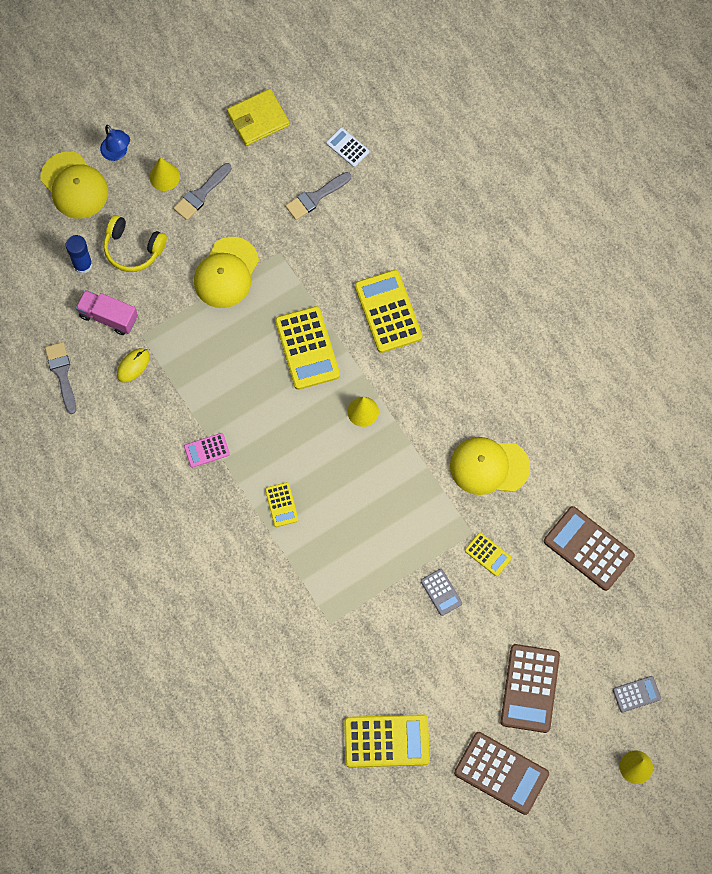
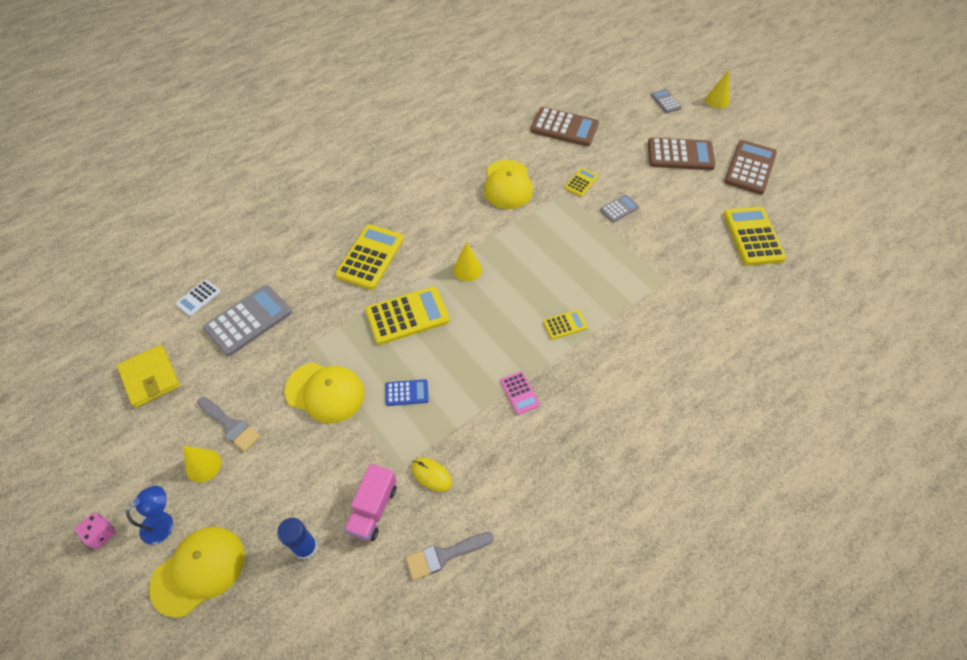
camera: 95 degrees left, 15 degrees down
yellow headphones [104,215,167,272] -> none
grey brush [285,172,351,220] -> grey calculator [203,285,292,356]
yellow calculator [355,270,422,353] -> yellow calculator turned 135 degrees clockwise [335,224,404,290]
brown calculator [544,506,635,591] -> brown calculator turned 105 degrees counterclockwise [531,107,599,146]
none -> pink dice [74,513,116,549]
none -> blue calculator [385,379,429,406]

